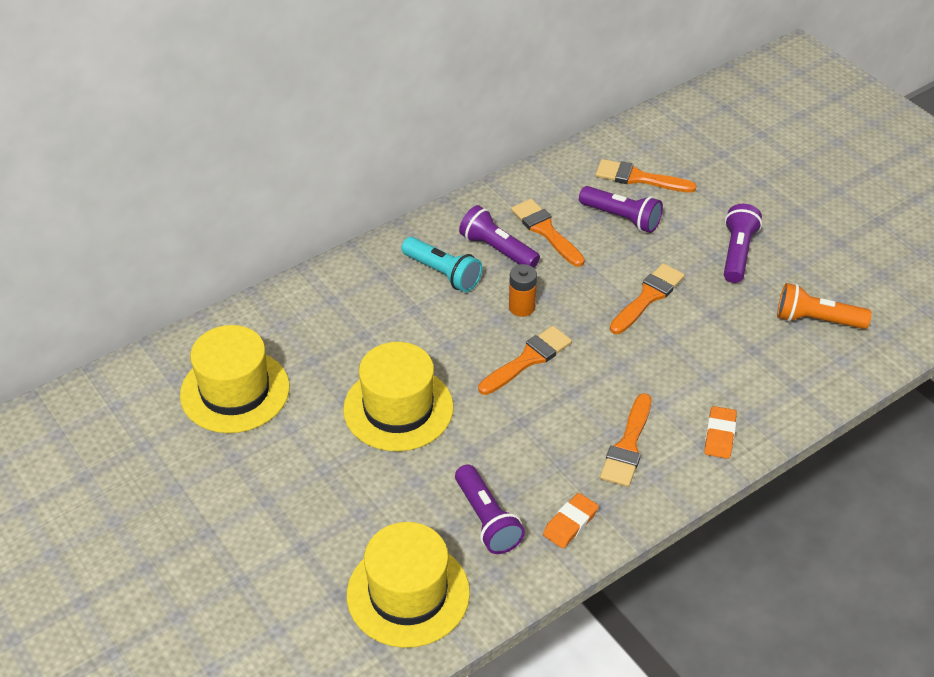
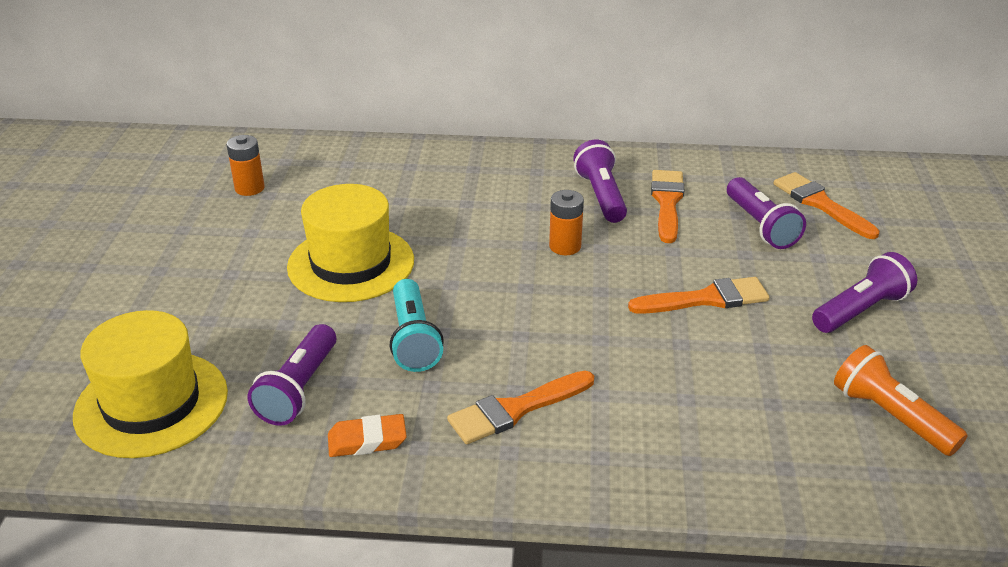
camera: 40 degrees right, 10 degrees down
yellow hat [180,325,290,433] -> orange battery [227,135,265,196]
turquoise flashlight [401,237,482,292] -> turquoise flashlight moved to [390,279,444,372]
orange brush [478,326,572,395] -> none
orange eraser [704,406,737,459] -> none

